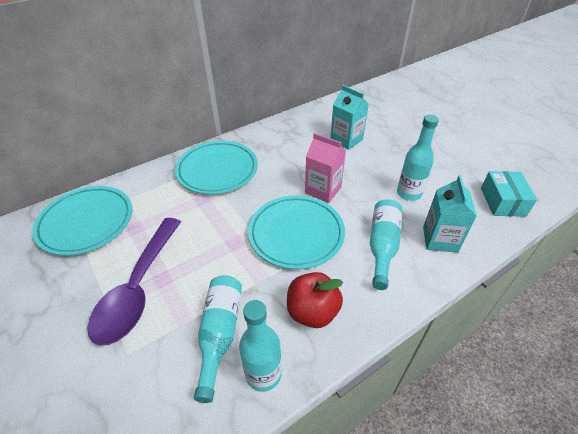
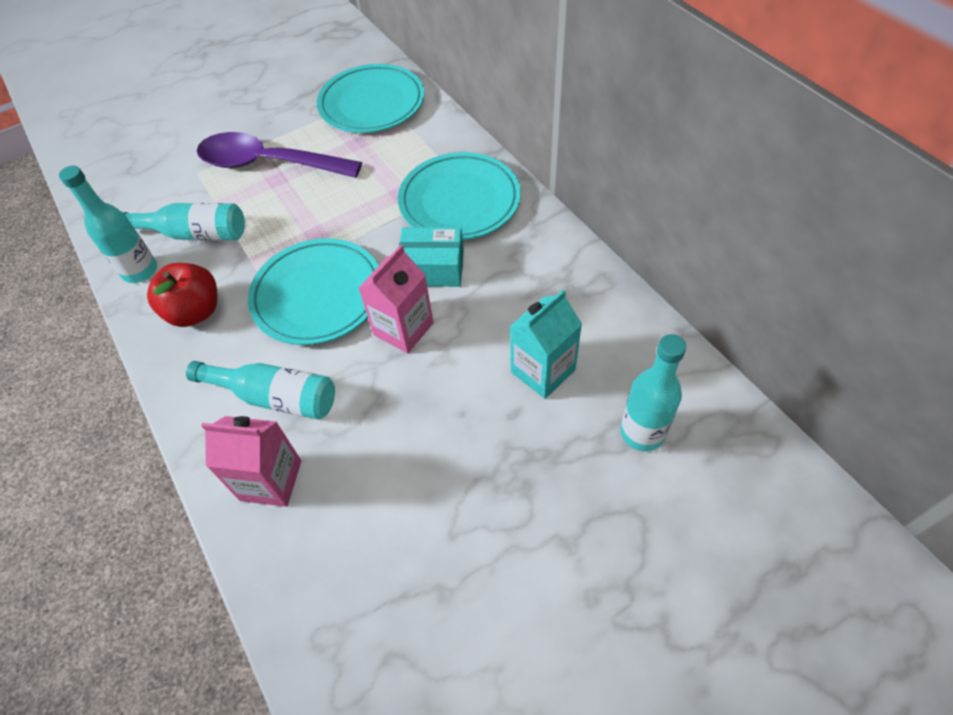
camera: 95 degrees right, 10 degrees up
turquoise bottle [397,115,439,201] -> turquoise bottle moved to [620,334,686,451]
turquoise carton [423,175,477,253] -> pink carton [201,416,301,507]
turquoise box [481,171,537,217] -> turquoise box moved to [399,227,464,287]

